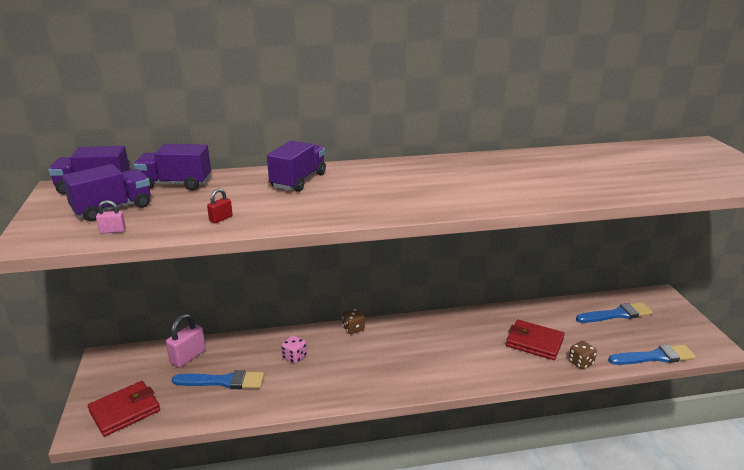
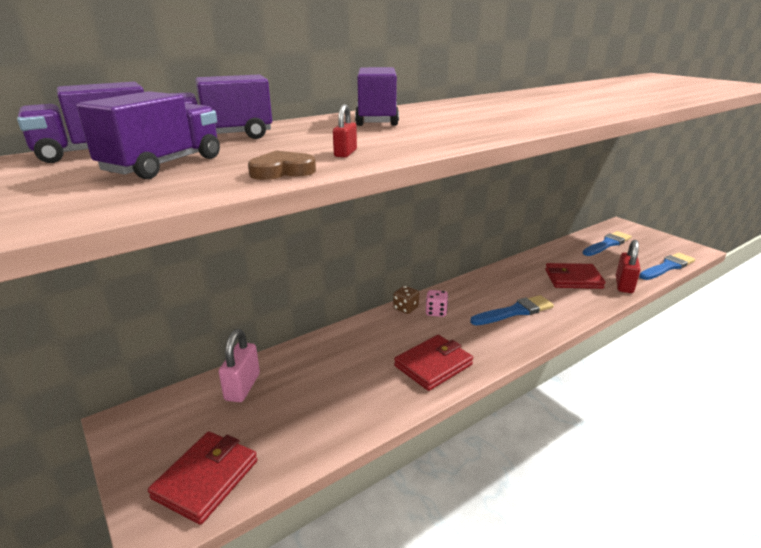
camera: 25 degrees left, 0 degrees up
pink padlock [96,200,126,234] -> none
blue brush [172,370,264,389] -> blue brush moved to [470,295,554,325]
pink dice [281,335,307,364] -> pink dice moved to [426,290,448,317]
brown dice [568,341,597,369] -> red padlock [616,240,641,293]
none -> brown heart [248,150,316,180]
none -> red wallet [394,335,473,391]

